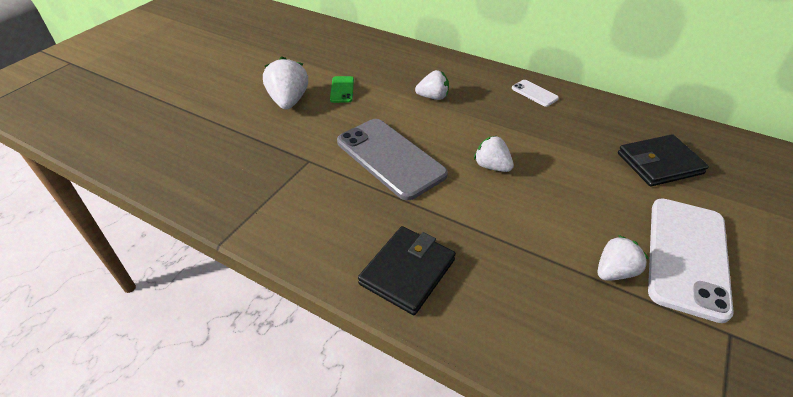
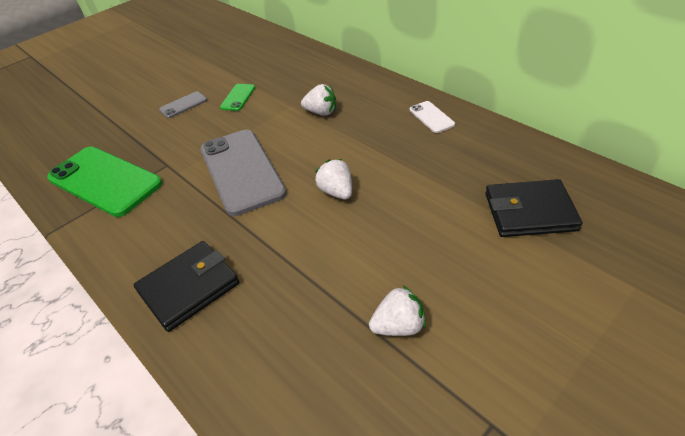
camera: 20 degrees right, 0 degrees up
white strawberry [263,56,308,109] -> grey phone [159,91,207,118]
white phone [648,199,734,323] -> none
none -> green phone [47,147,162,217]

